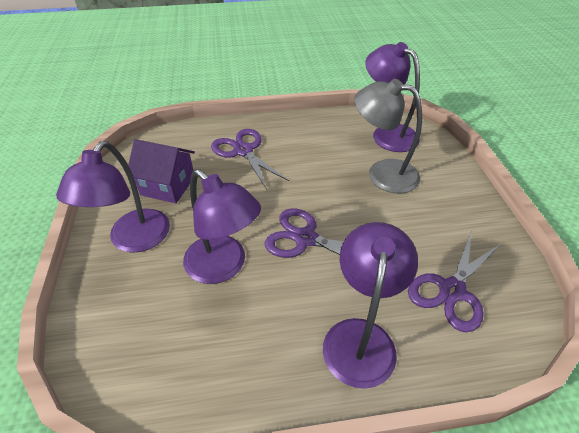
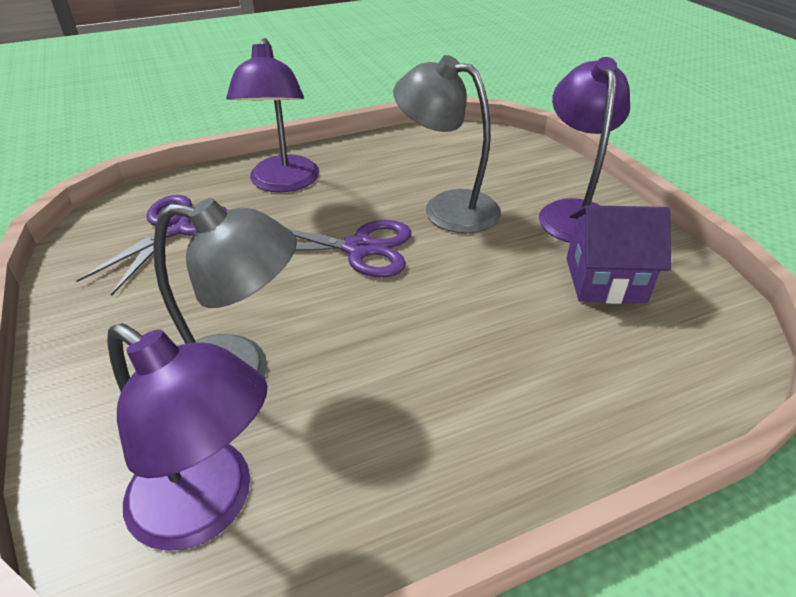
camera: 165 degrees right, 5 degrees down
purple lamp [183,169,261,284] -> grey lamp [393,55,501,233]
purple scissors [211,129,289,190] -> none

